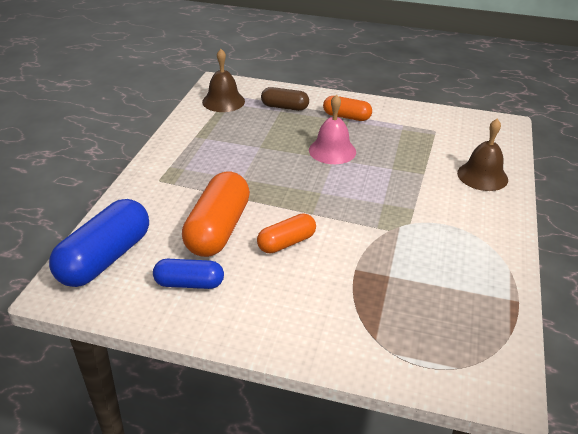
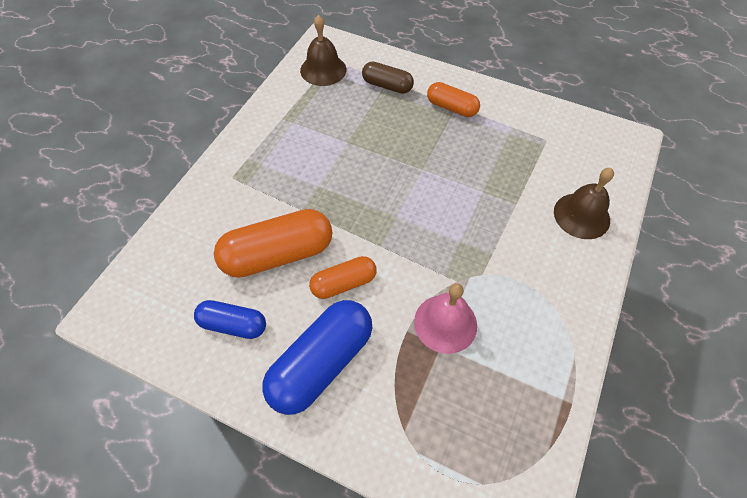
camera: 10 degrees right, 20 degrees up
blue capsule [49,199,149,287] -> blue capsule moved to [262,300,372,415]
orange capsule [182,171,250,257] -> orange capsule turned 45 degrees clockwise [214,209,332,278]
pink bell [309,94,356,164] -> pink bell moved to [414,283,477,354]

